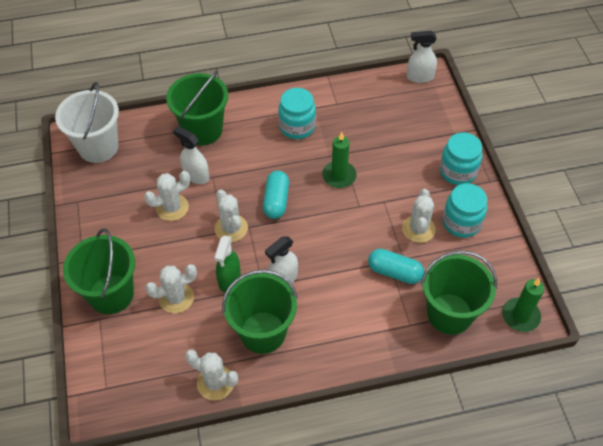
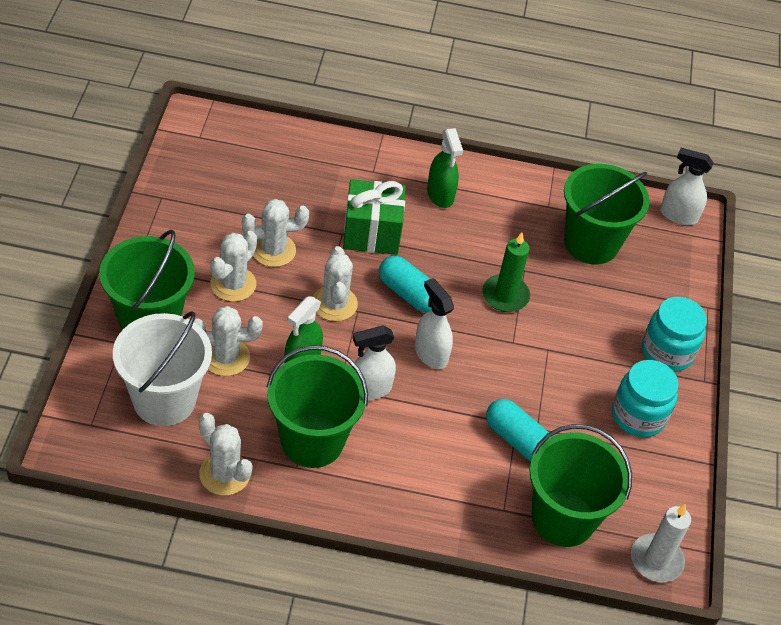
camera: 15 degrees right, 5 degrees down
white bucket [55,82,119,163] -> white bucket moved to [113,311,212,426]
green bucket [166,71,228,145] -> green bucket moved to [564,164,650,265]
white spray bottle [173,126,209,184] -> white spray bottle moved to [415,278,454,369]
turquoise capsule [263,170,289,219] -> turquoise capsule turned 75 degrees counterclockwise [379,255,432,312]
turquoise jar [278,88,316,139] -> none
white cactus [402,189,436,243] -> white cactus moved to [210,231,257,302]
green candle [502,278,544,332] -> white candle [631,504,691,582]
none -> green gift [343,179,406,255]
none -> green spray bottle [427,128,463,208]

